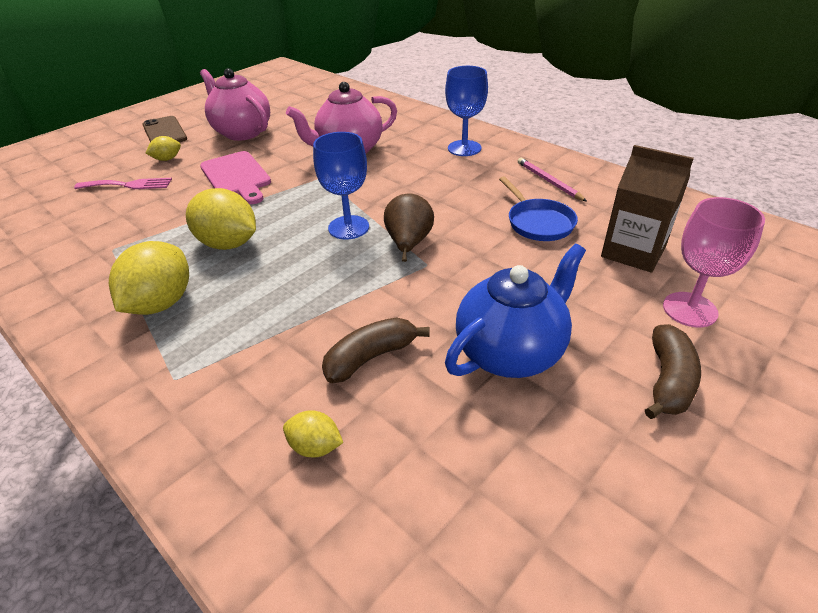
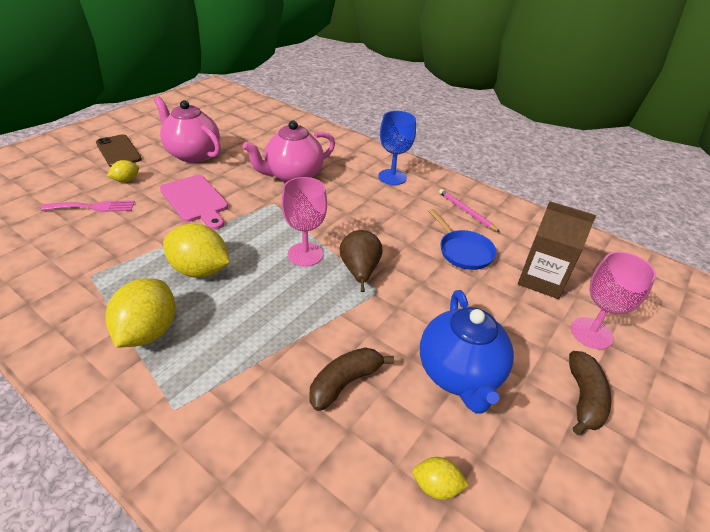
camera: 10 degrees left, 0 degrees up
yellow lemon [283,410,343,458] -> yellow lemon moved to [413,457,469,500]
blue goblet [313,132,369,240] -> pink goblet [281,177,327,267]
blue teapot [445,244,586,378] -> blue teapot turned 135 degrees clockwise [420,290,514,414]

